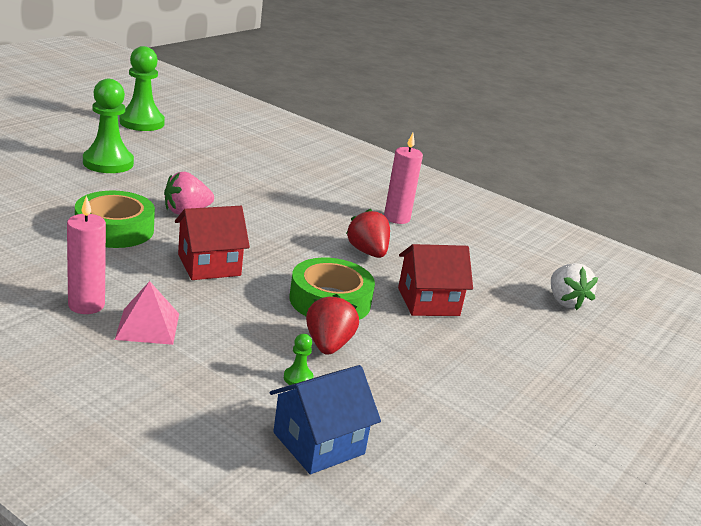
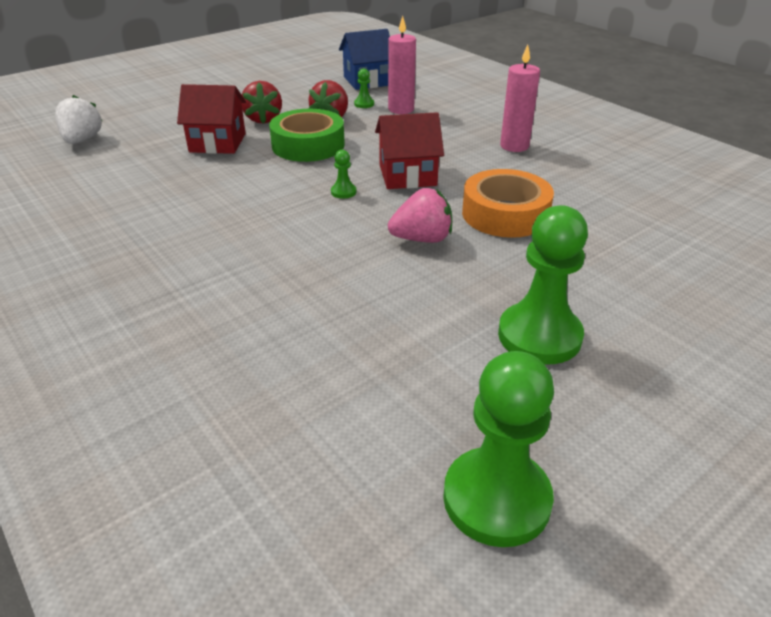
camera: 160 degrees left, 10 degrees up
green tape [75,191,155,248] -> orange tape [462,169,554,238]
pink pyramid [115,281,179,345] -> none
red strawberry [346,209,390,258] -> red strawberry moved to [241,81,282,124]
pink candle [384,133,423,224] -> pink candle moved to [388,16,416,114]
none -> green pawn [331,150,356,199]

